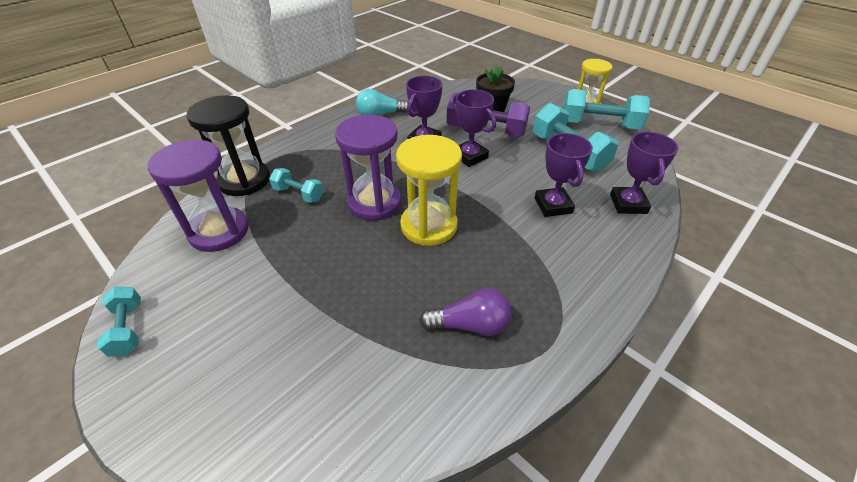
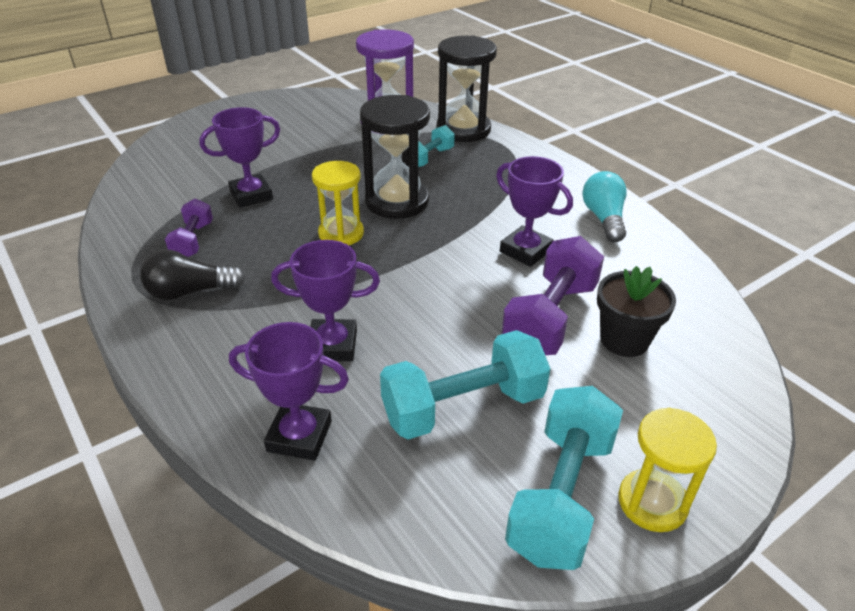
camera: 100 degrees right, 5 degrees down
turquoise dumbbell [97,286,141,357] -> none
purple hourglass [335,115,401,221] -> black hourglass [360,95,430,219]
yellow hourglass [396,135,462,246] -> yellow hourglass [312,161,364,245], size x0.67
purple light bulb [419,288,512,336] -> purple dumbbell [165,199,213,257]
purple trophy [453,89,496,167] -> purple trophy moved to [199,107,280,208]
none -> black light bulb [140,250,245,300]

